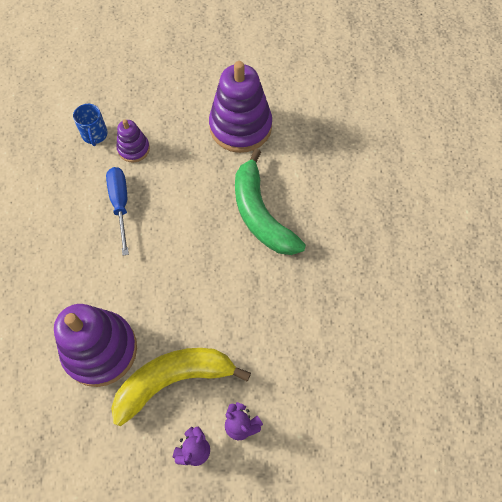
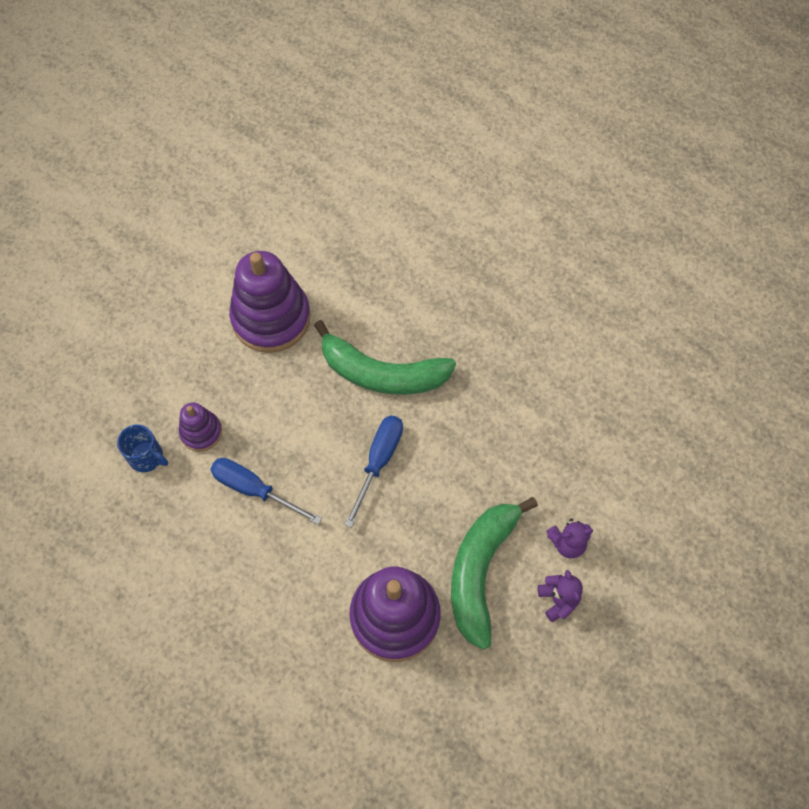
camera: 50 degrees left, 0 degrees up
yellow banana [111,348,251,426] -> green banana [451,497,538,650]
none -> blue screwdriver [344,415,403,528]

